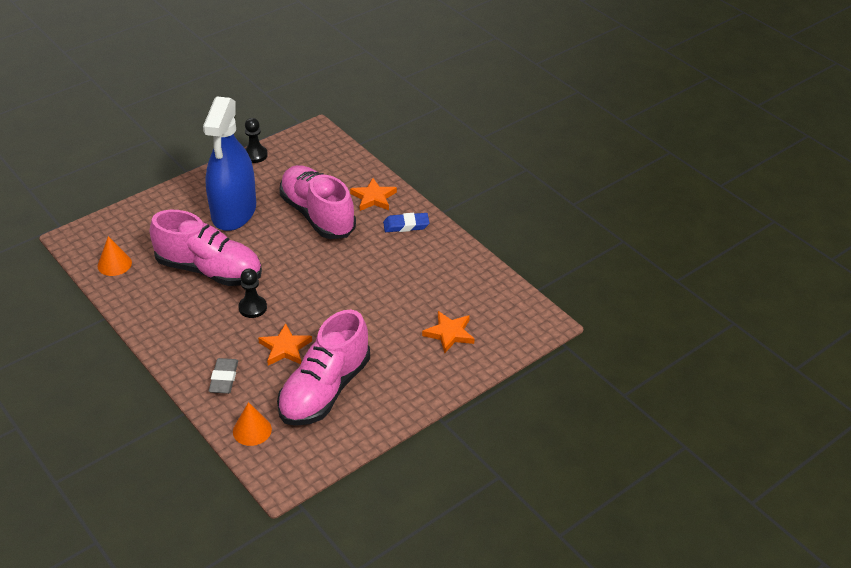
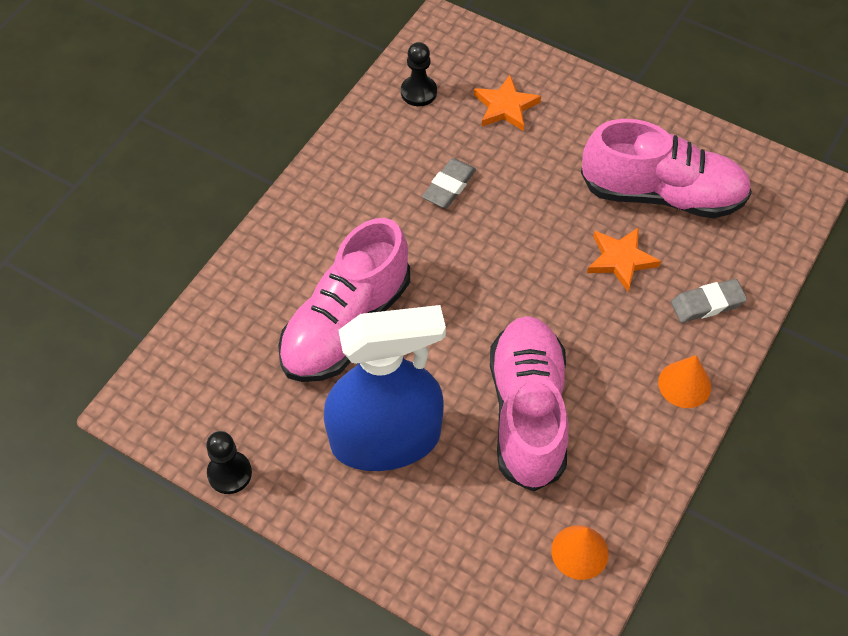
camera: 110 degrees left, 15 degrees up
orange cone [233,402,272,446] -> orange cone moved to [658,355,711,408]
black pawn [238,269,267,318] -> black pawn moved to [401,42,437,106]
orange star [350,178,397,211] -> none
blue eraser [383,213,429,232] -> none
none -> grey eraser [422,158,476,208]

